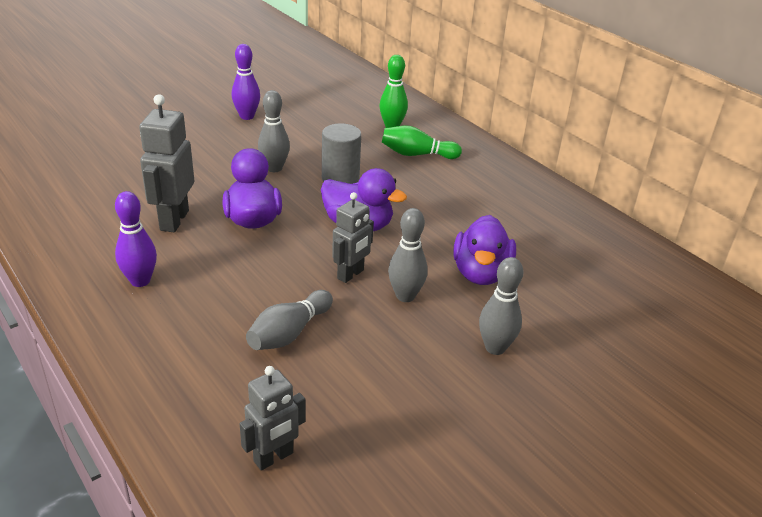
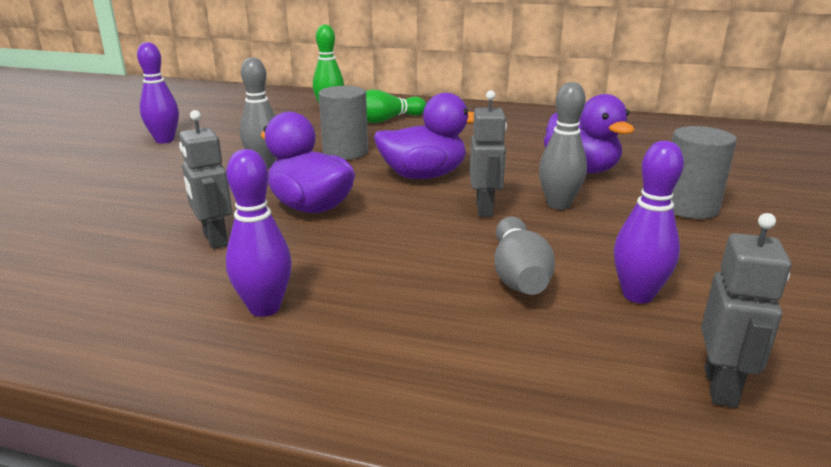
camera: 35 degrees left, 10 degrees down
grey robot [139,94,194,232] -> grey robot [179,110,232,249], size x0.66
grey bowling pin [479,257,523,355] -> grey cylinder [671,126,737,219]
none -> purple bowling pin [614,141,684,304]

